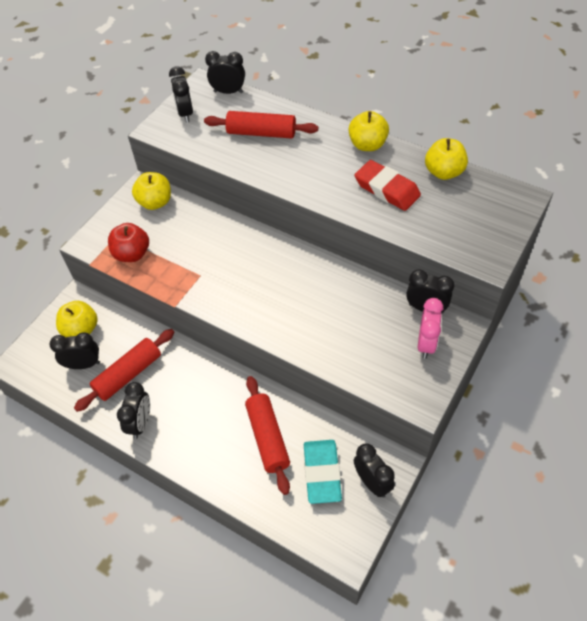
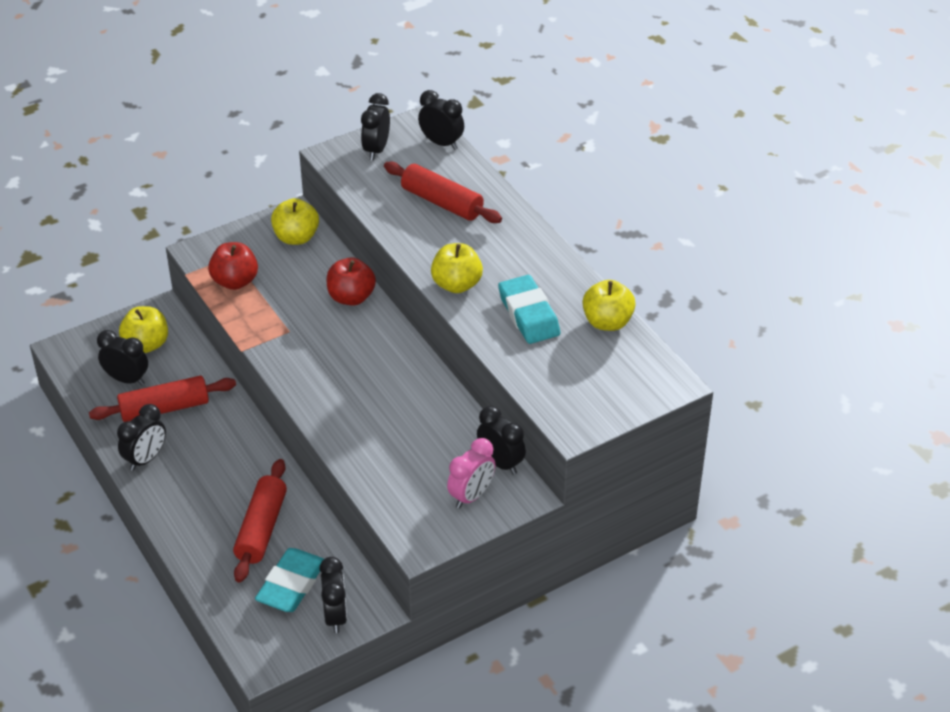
camera: 25 degrees right, 10 degrees down
yellow apple [348,111,389,151] -> yellow apple moved to [431,243,483,293]
red eraser [354,160,421,211] -> turquoise eraser [498,275,561,344]
none -> red apple [327,258,376,306]

